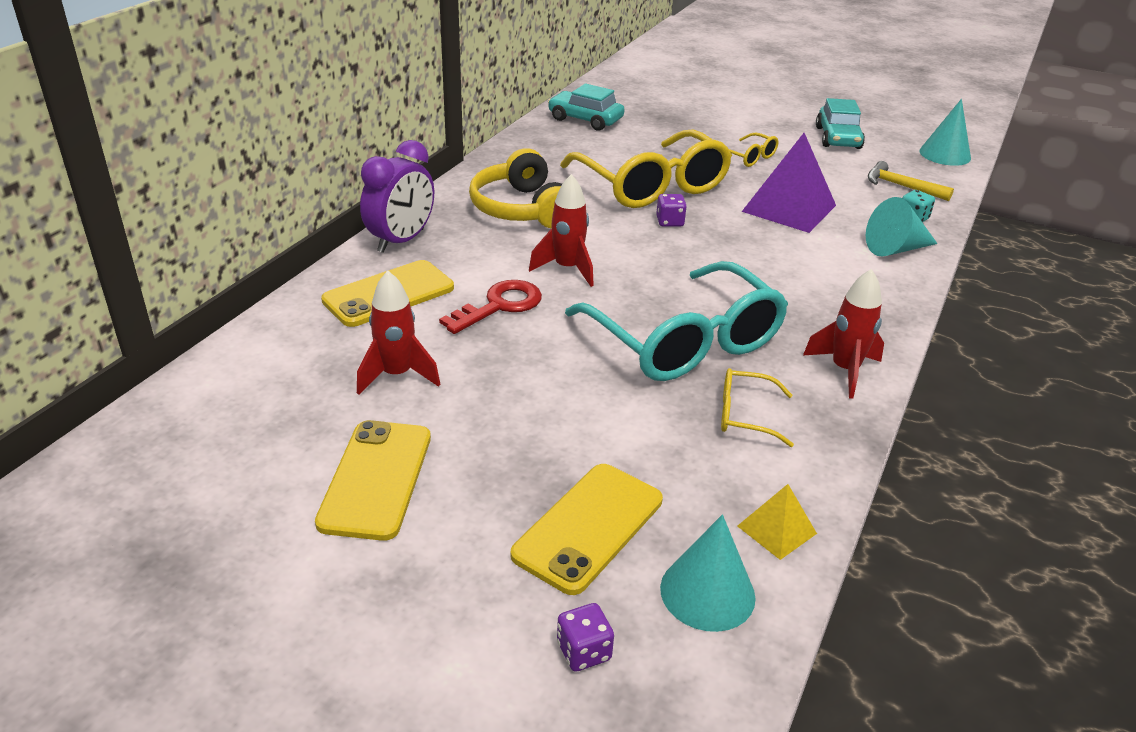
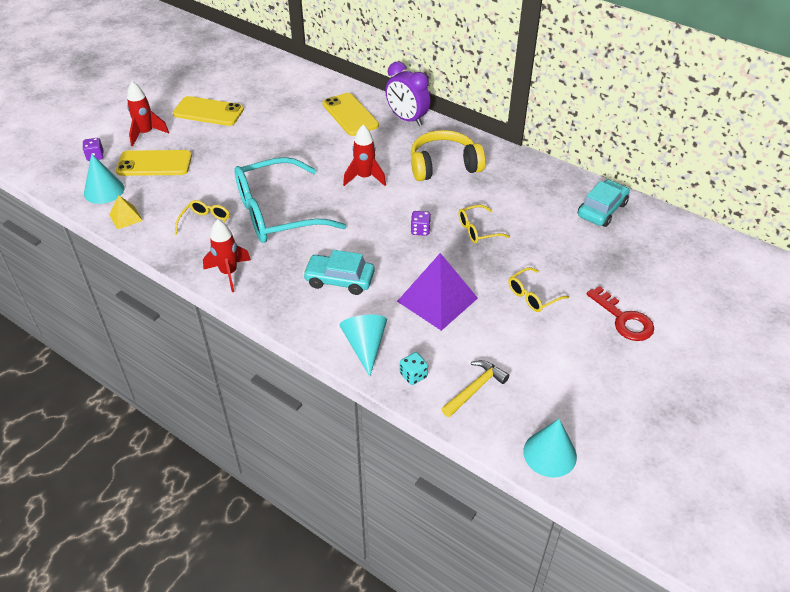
camera: 100 degrees right, 10 degrees up
red rocket [357,271,440,395] -> red rocket moved to [127,81,169,146]
red key [439,280,542,334] -> red key moved to [587,286,654,341]
yellow phone [511,464,663,595] -> yellow phone turned 45 degrees counterclockwise [116,150,192,176]
yellow glasses [560,129,732,208] -> yellow glasses [459,205,510,243], size x0.44
turquoise car [816,98,865,149] -> turquoise car moved to [303,250,375,295]

